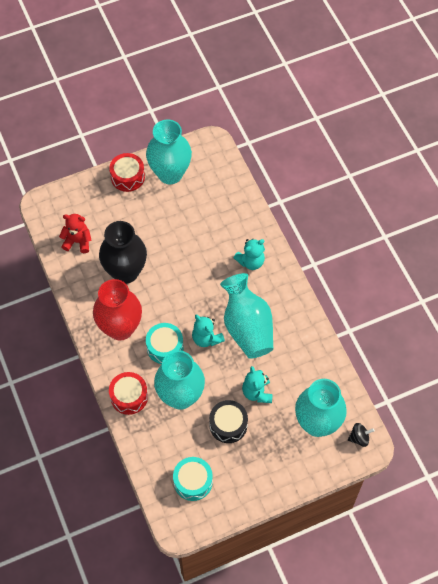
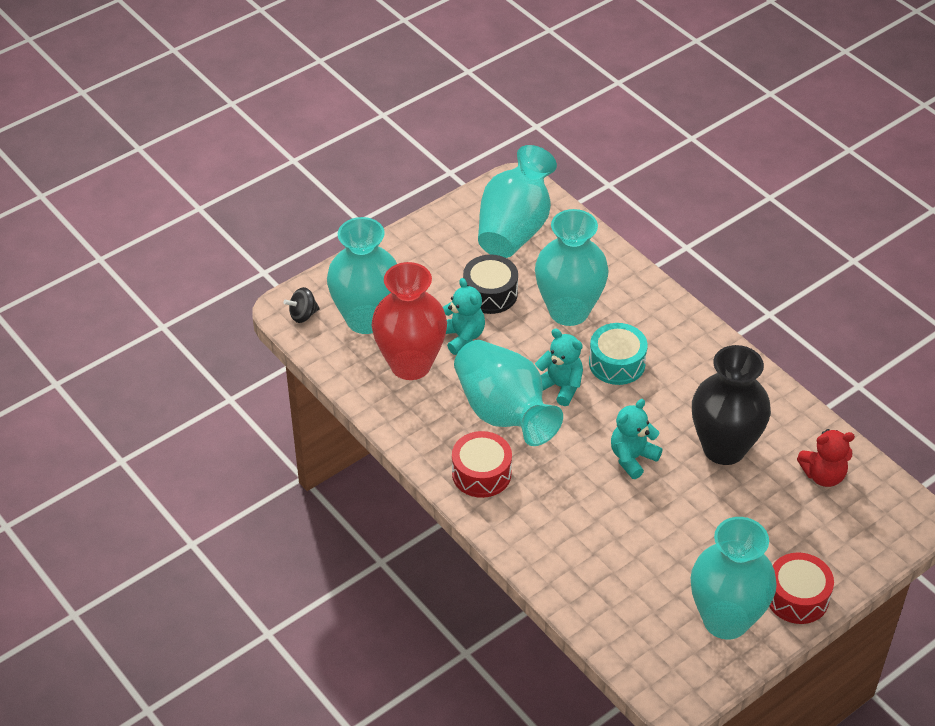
camera: 165 degrees right, 15 degrees down
red vase [93,279,142,341] -> red vase moved to [371,262,447,380]
red drum [109,372,148,415] -> red drum moved to [452,431,512,498]
turquoise drum [173,457,213,501] -> turquoise vase [478,145,557,258]
turquoise teddy bear [233,239,265,270] -> turquoise teddy bear moved to [611,399,663,479]

